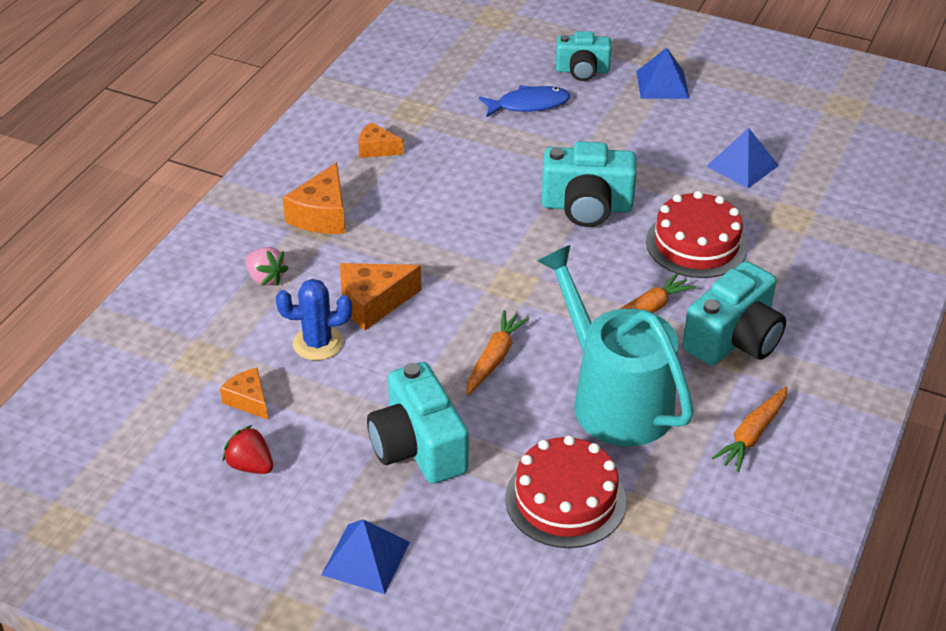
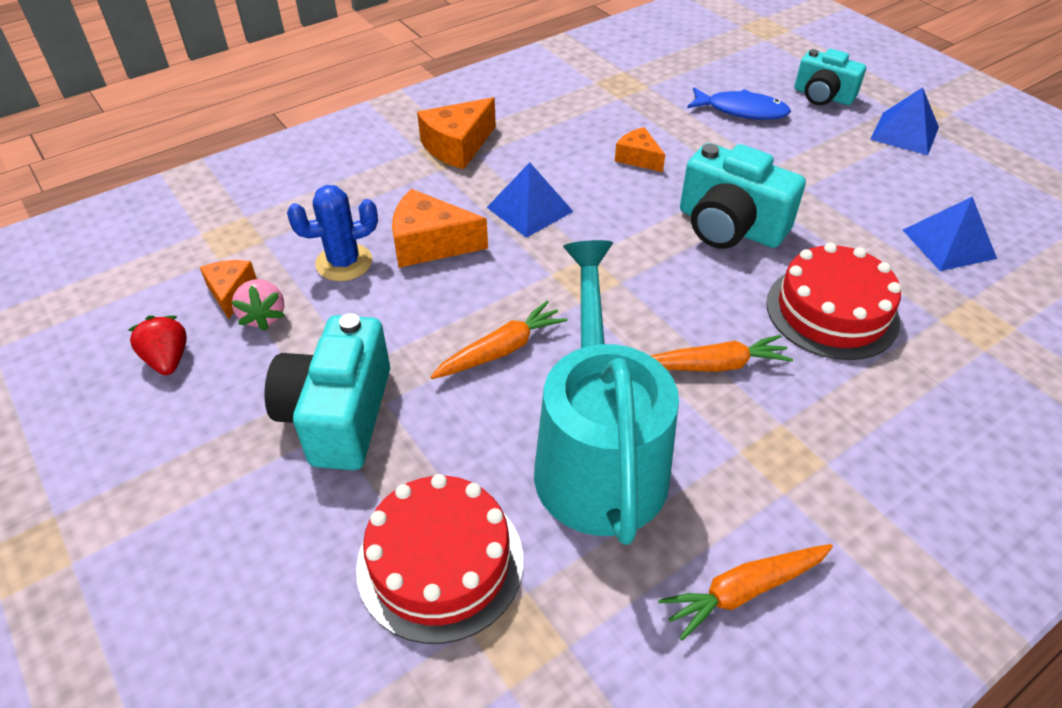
camera: 30 degrees right, 5 degrees up
pink strawberry [245,247,289,286] -> pink strawberry moved to [232,279,285,331]
blue cactus [276,279,352,360] -> blue cactus turned 45 degrees counterclockwise [287,185,378,281]
blue pyramid [321,519,410,594] -> blue pyramid moved to [486,162,574,238]
orange cheese [359,122,403,158] -> orange cheese moved to [615,127,665,172]
turquoise camera [683,261,786,366] -> none

